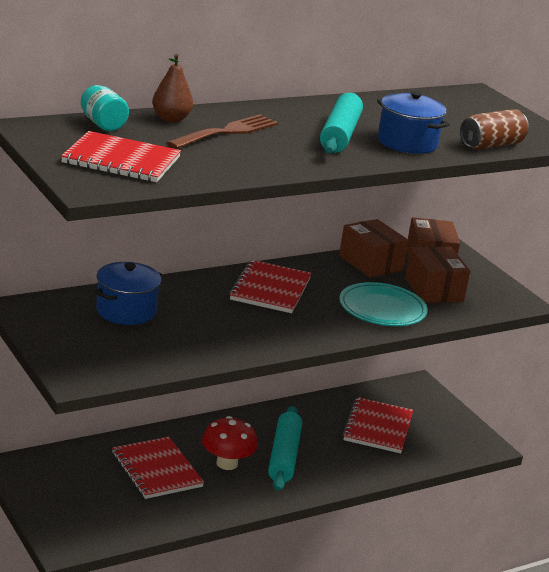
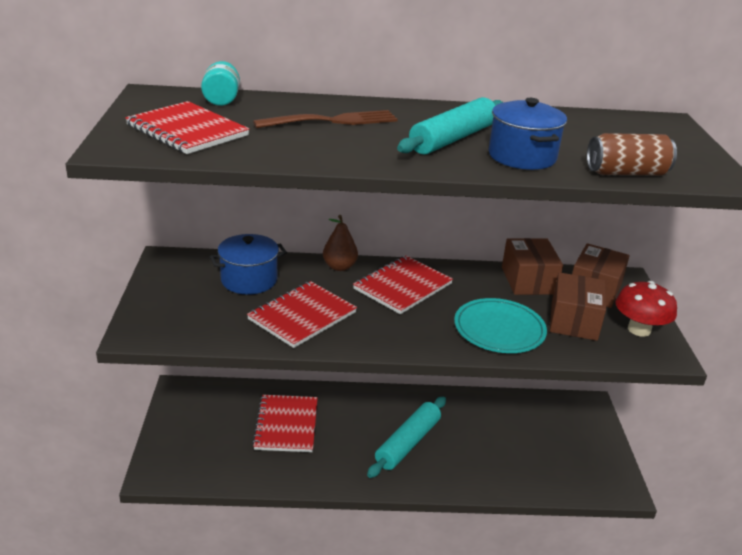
camera: 30 degrees right, 5 degrees up
brown pear [152,54,193,122] -> brown pear moved to [323,215,358,271]
red mushroom [202,416,258,470] -> red mushroom moved to [616,281,677,337]
red notebook [342,397,413,453] -> red notebook moved to [247,281,357,348]

